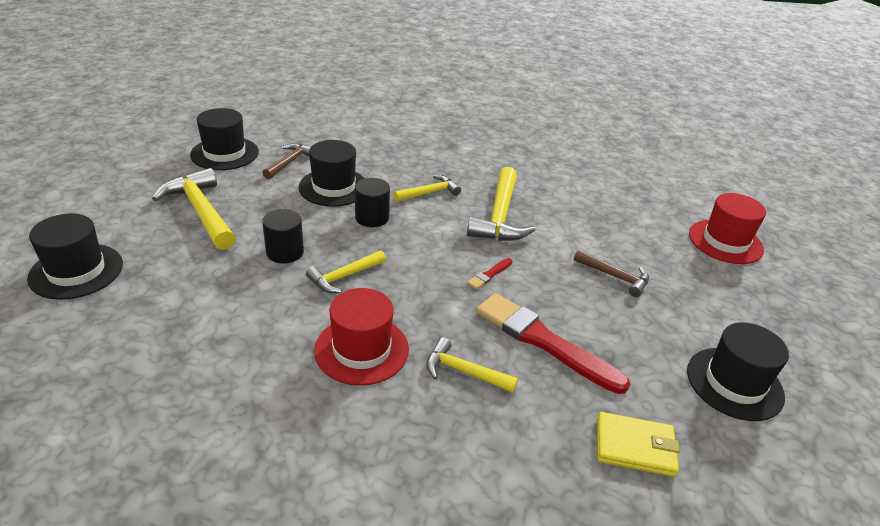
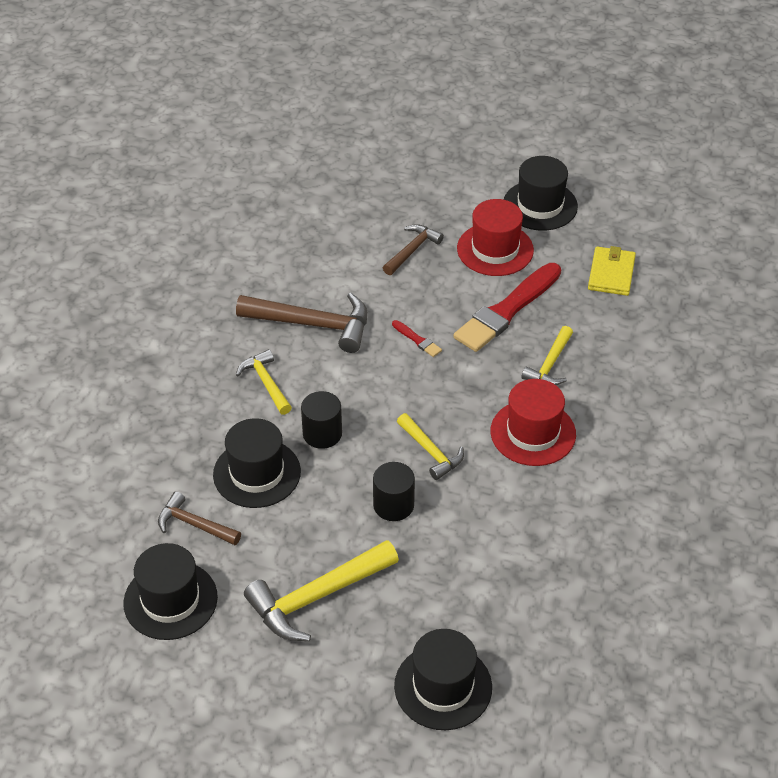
camera: 85 degrees left, 10 degrees up
yellow hammer [467,167,535,241] -> brown hammer [236,293,367,353]
red hat [689,193,766,264] -> red hat moved to [457,199,534,276]

